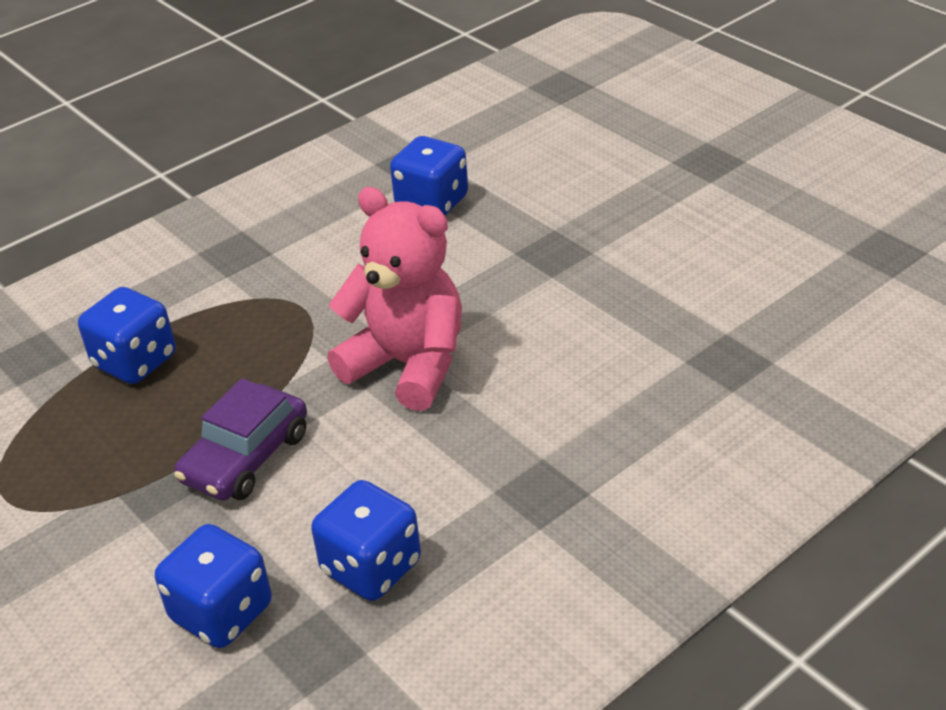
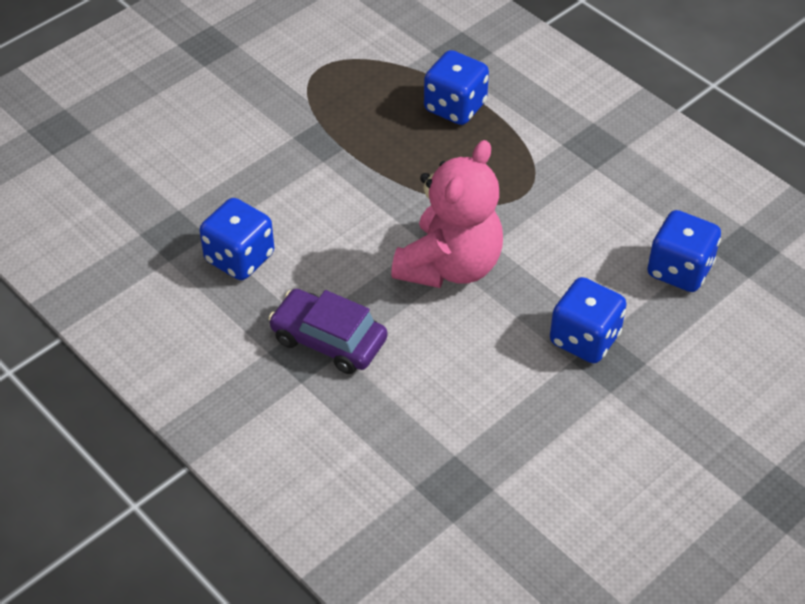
camera: 85 degrees right, 10 degrees up
blue dice [155,524,272,648] -> blue dice moved to [550,277,627,363]
purple car [174,378,307,501] -> purple car moved to [268,289,387,374]

